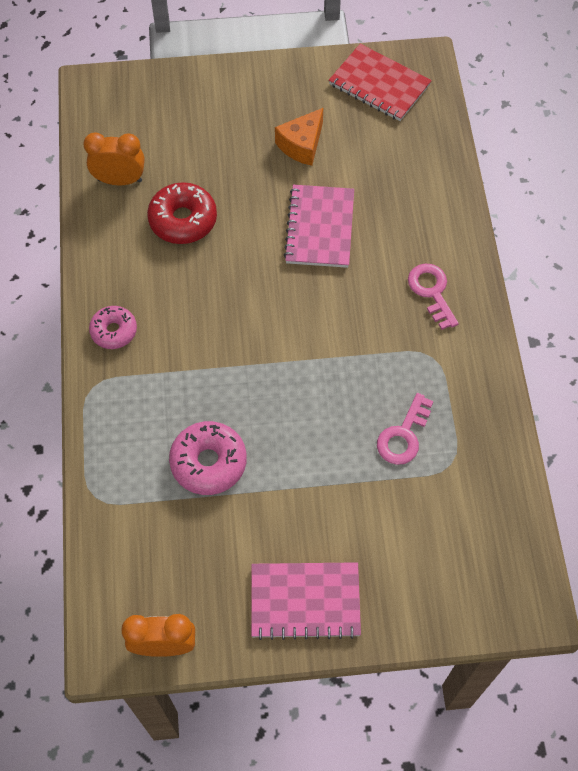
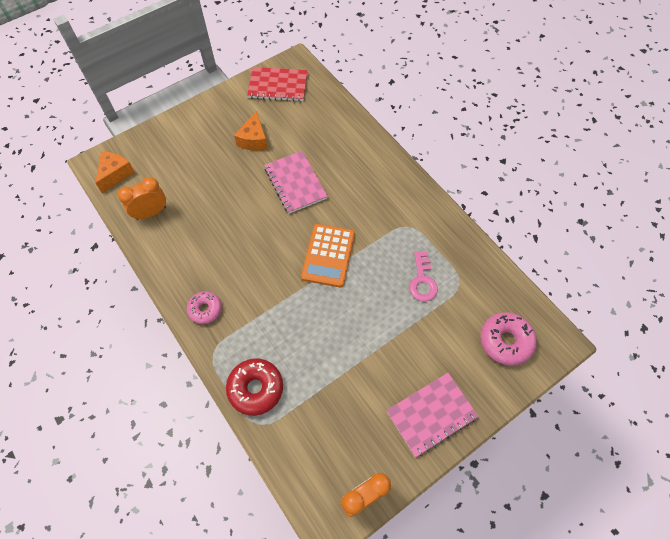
camera: 30 degrees left, 0 degrees up
red donut [147,182,217,244] -> red donut moved to [226,358,283,416]
pink donut [169,421,247,495] -> pink donut moved to [481,312,537,366]
pink key [408,264,459,330] -> none
none -> orange cheese [95,152,135,193]
none -> orange calculator [301,224,355,287]

